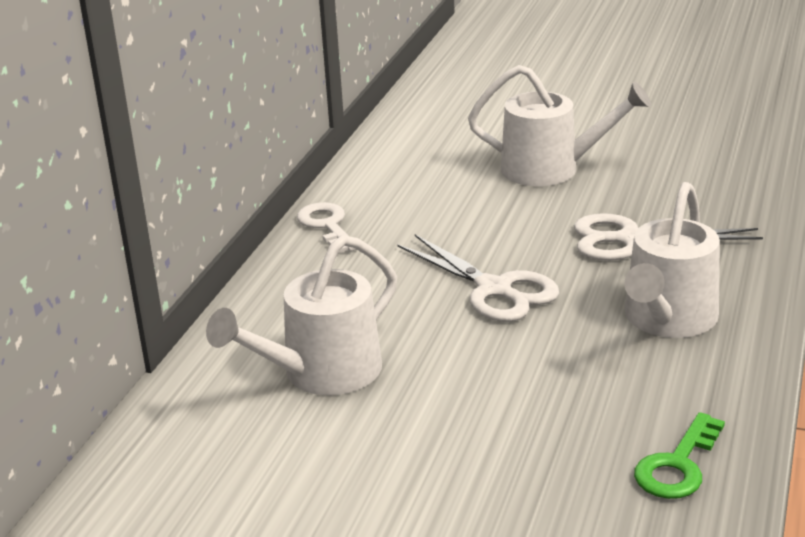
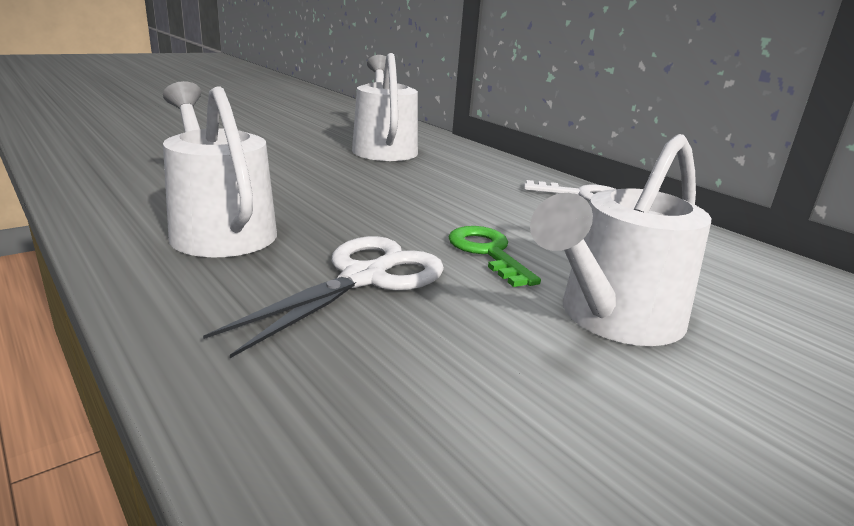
camera: 120 degrees right, 5 degrees down
white scissors [397,234,559,322] -> none
green key [634,412,725,499] -> green key moved to [448,226,541,287]

